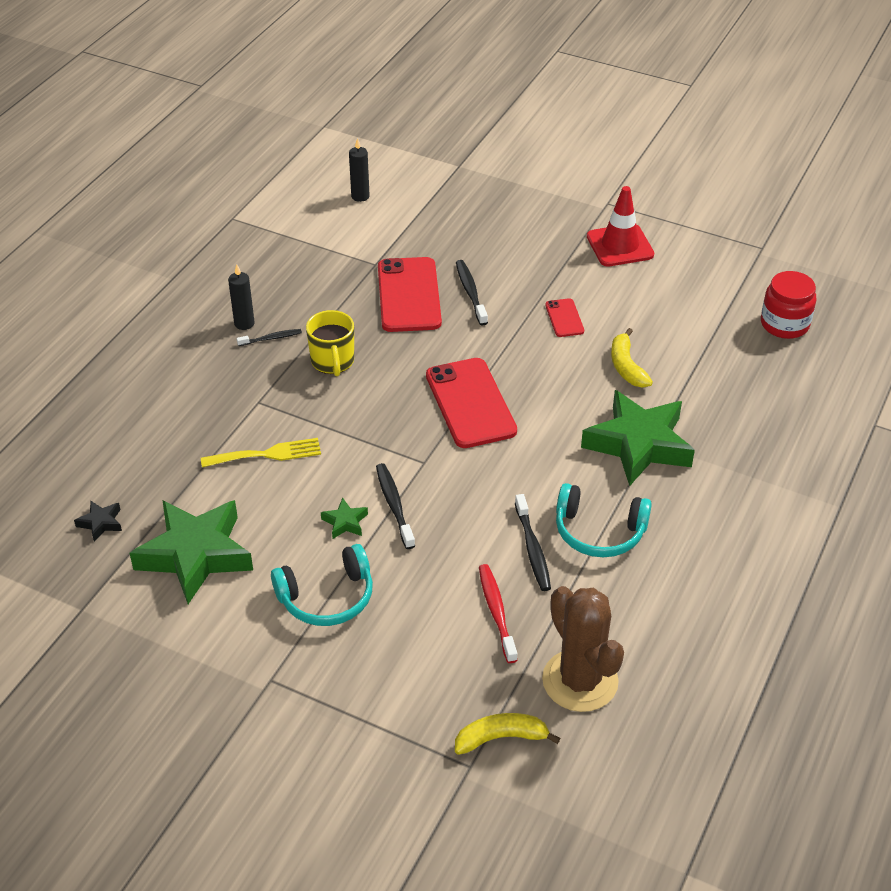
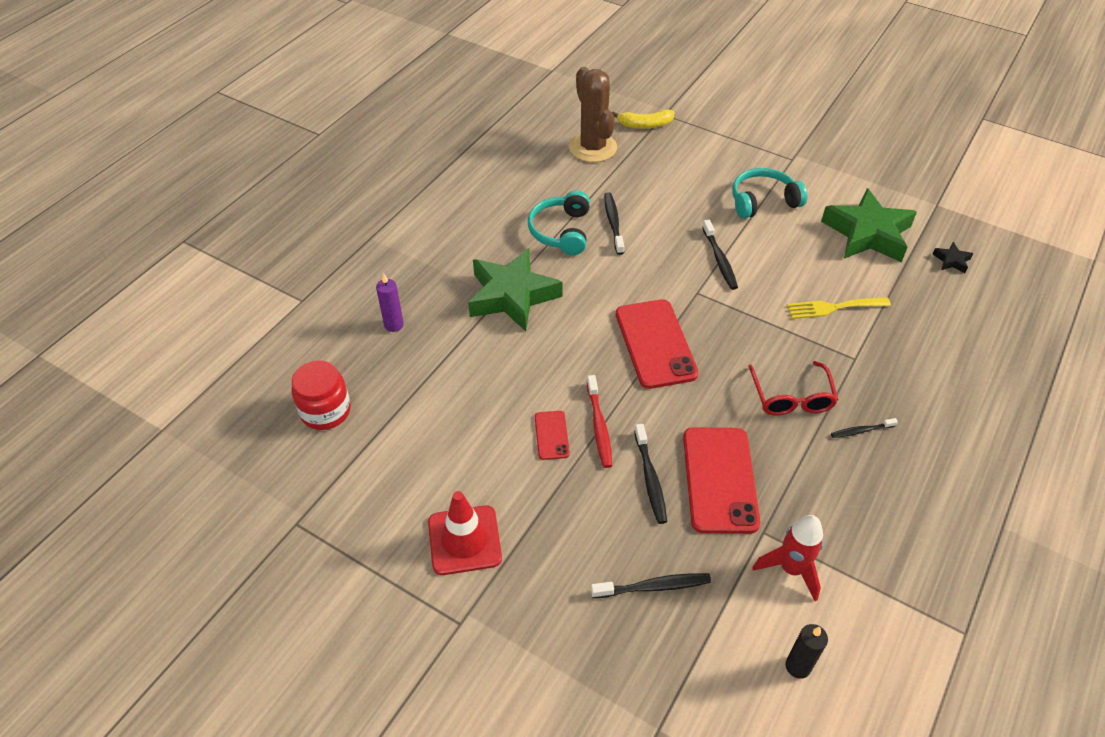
camera: 175 degrees left, 5 degrees up
black candle [228,264,254,330] -> none
yellow mug [306,310,354,376] -> red glasses [748,361,838,416]
green star [321,498,368,539] -> none
red toothbrush [479,564,518,663] -> red toothbrush moved to [587,375,612,468]
turquoise headphones [556,483,652,558] -> turquoise headphones turned 105 degrees counterclockwise [528,191,590,255]
yellow banana [611,328,653,388] -> none
none -> purple candle [376,273,404,332]
none -> black toothbrush [591,573,711,598]
none -> red rocket [752,515,823,601]

